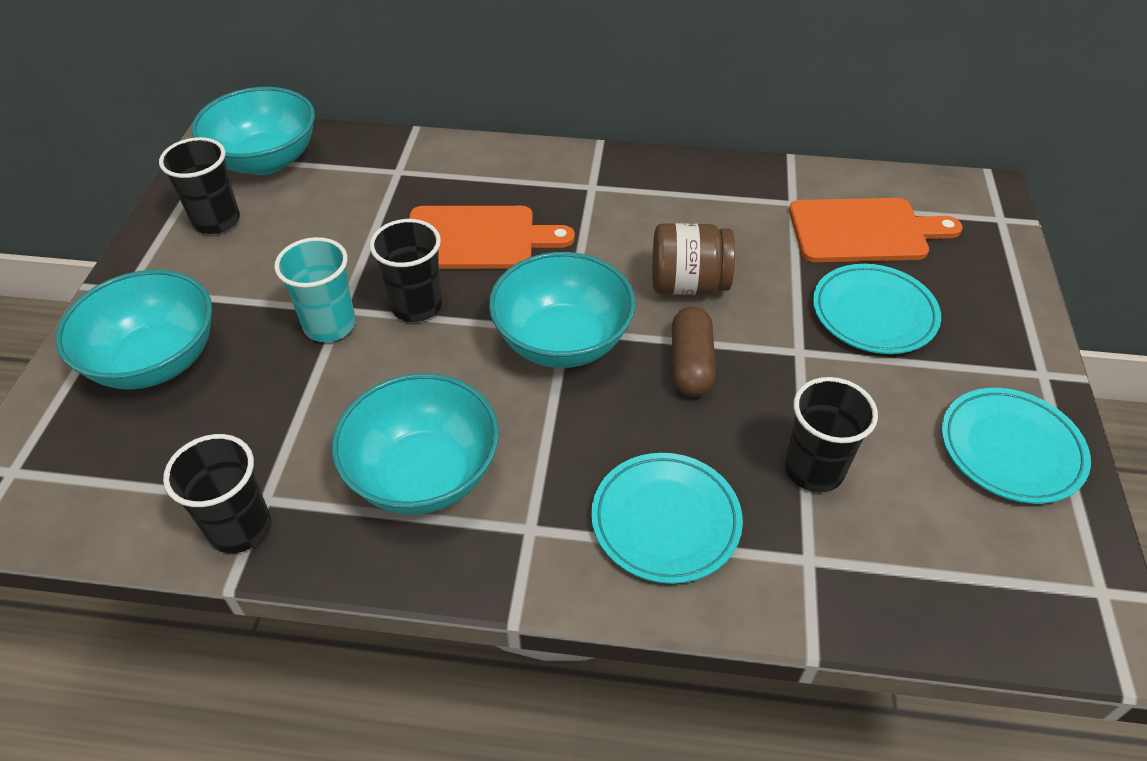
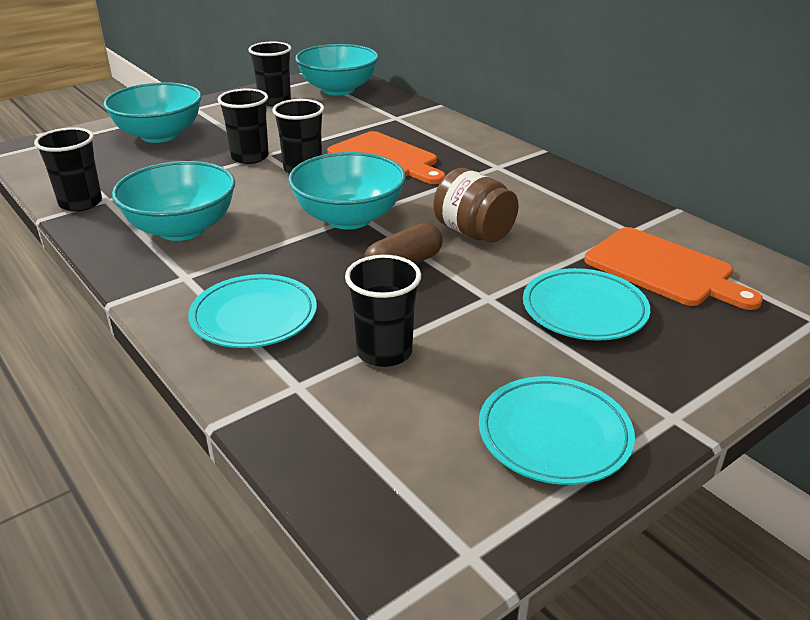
camera: 45 degrees right, 15 degrees down
turquoise cup [274,237,355,342] -> black cup [218,89,269,164]

